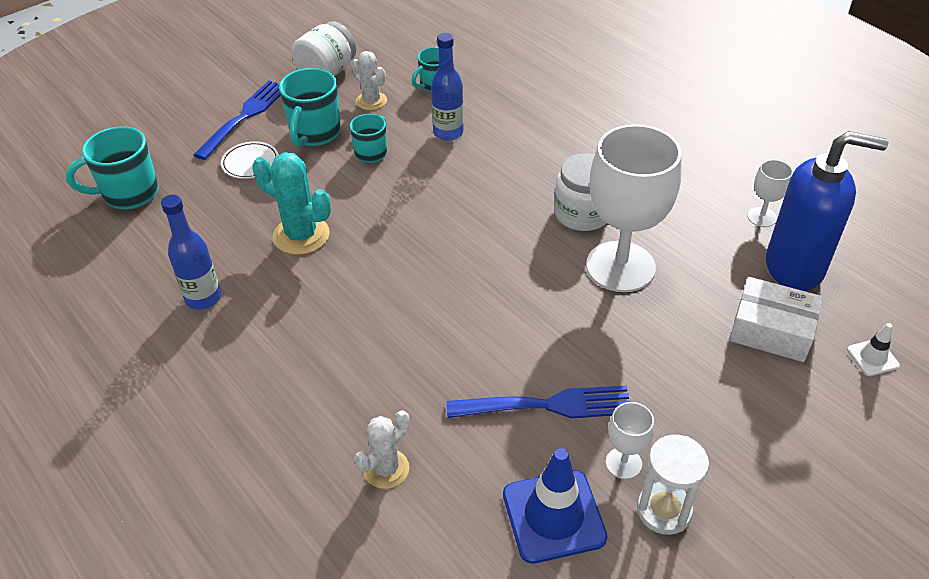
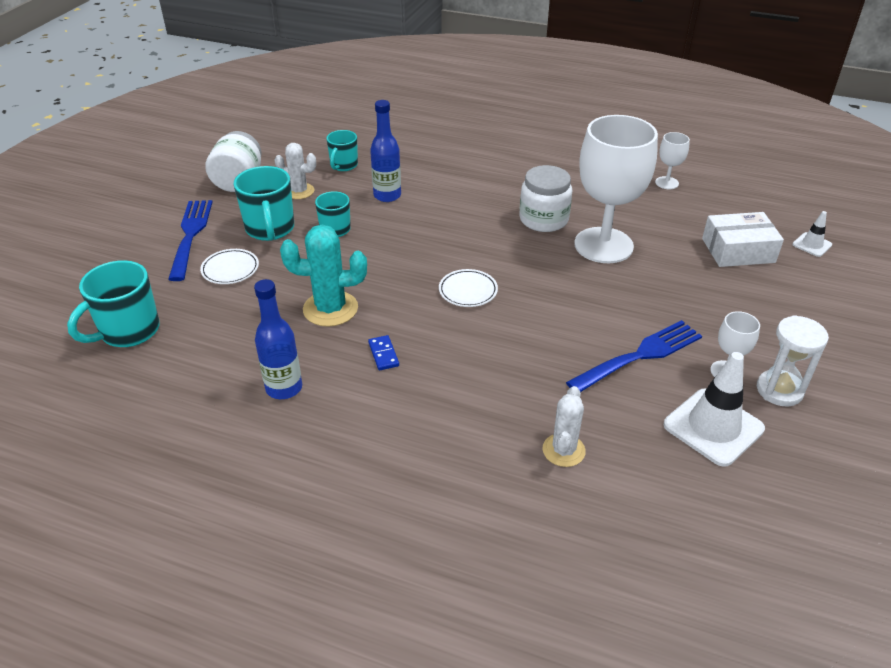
camera: 30 degrees left, 5 degrees down
blue traffic cone [503,448,607,564] -> white traffic cone [664,352,765,467]
blue soap dispenser [766,131,888,291] -> none
none -> blue domino [368,335,399,370]
none -> white plate [439,269,498,307]

